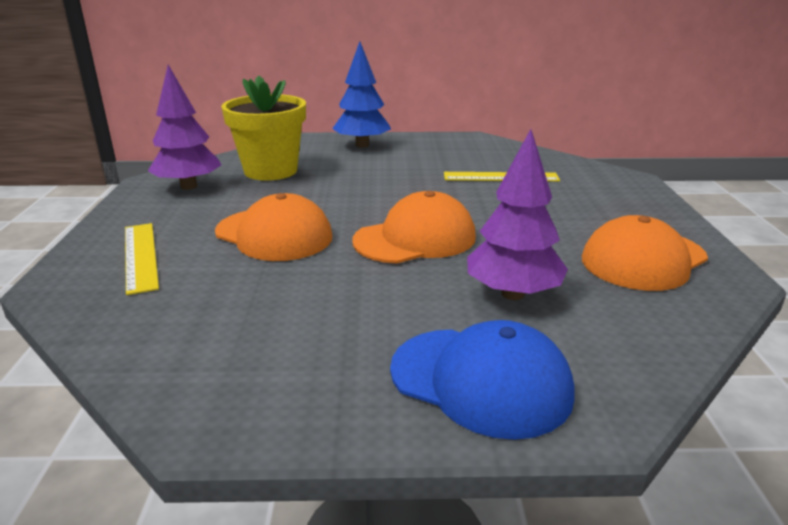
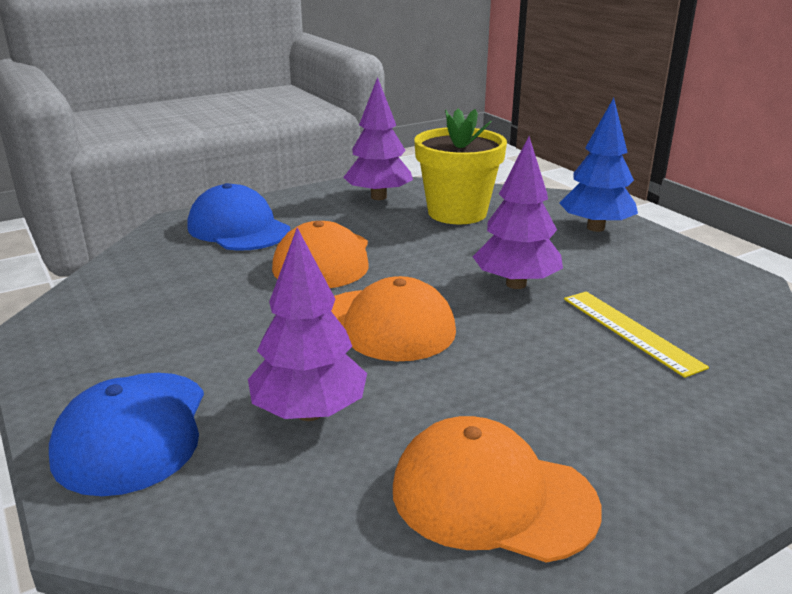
camera: 60 degrees right, 0 degrees up
yellow ruler [125,223,159,295] -> blue cap [187,183,290,251]
none -> purple tree [473,136,563,289]

